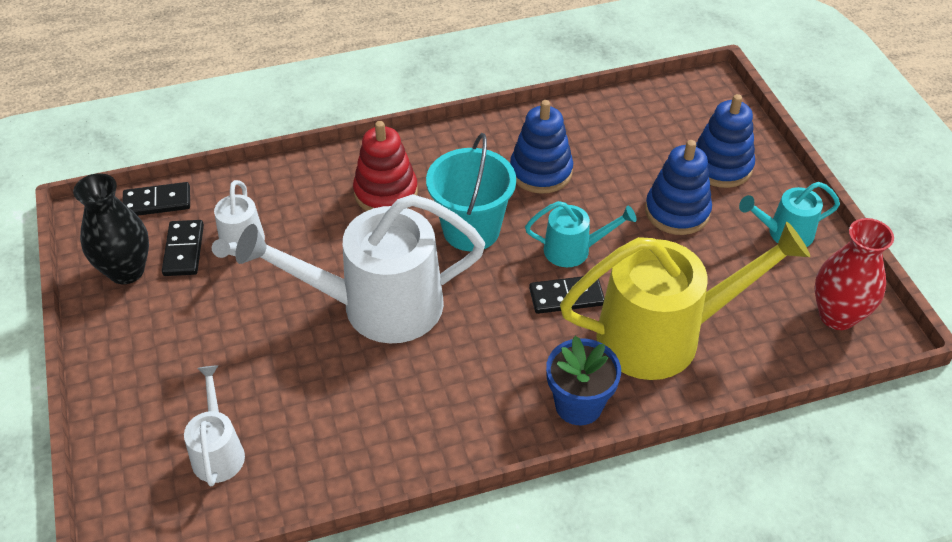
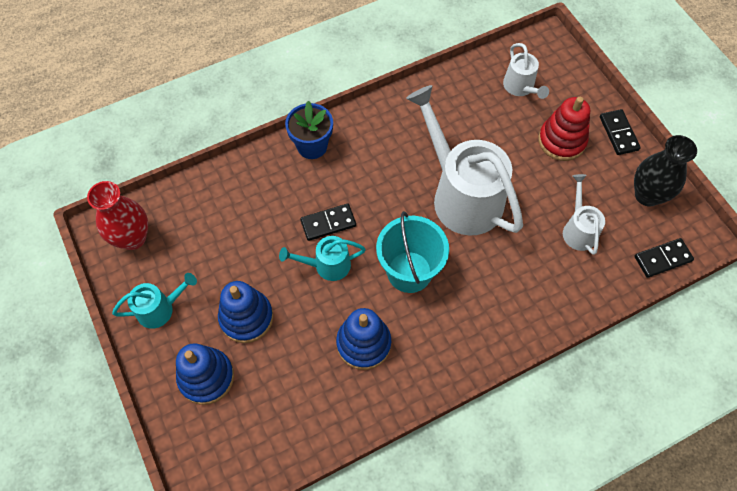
camera: 170 degrees right, 15 degrees up
black domino [162,220,204,276] -> black domino moved to [600,109,641,155]
white watering can [235,194,485,343] -> white watering can turned 105 degrees counterclockwise [406,85,523,236]
red stacking toy [353,121,418,211] -> red stacking toy moved to [538,97,590,161]
yellow watering can [560,222,810,380] -> none

